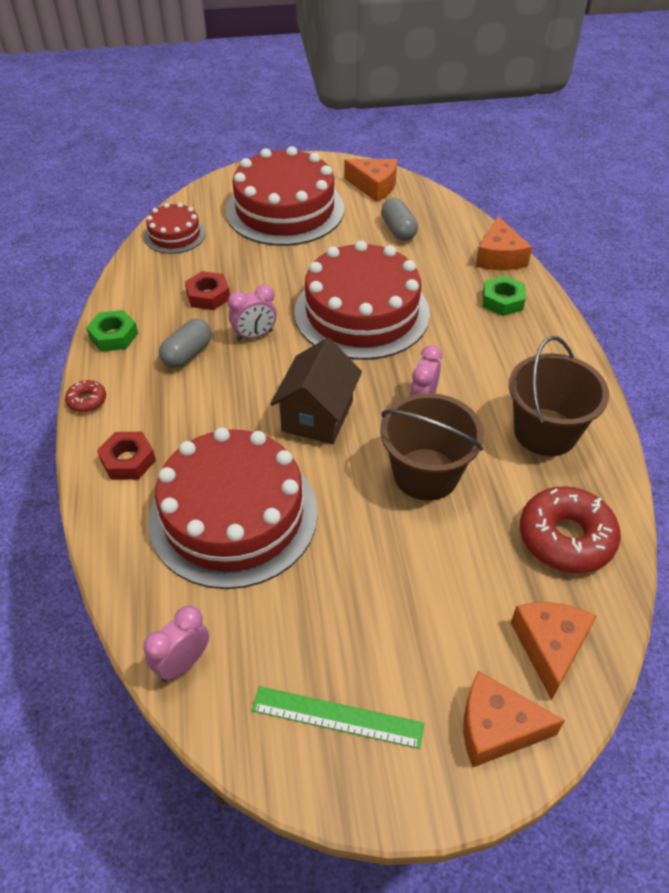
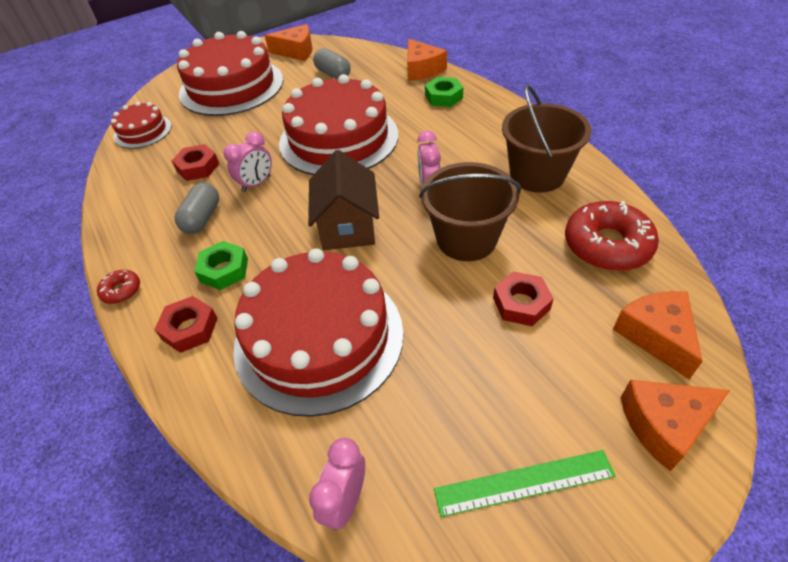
camera: 20 degrees left, 0 degrees up
green nut [86,310,138,352] -> green nut moved to [194,241,248,290]
none -> red nut [493,271,554,326]

